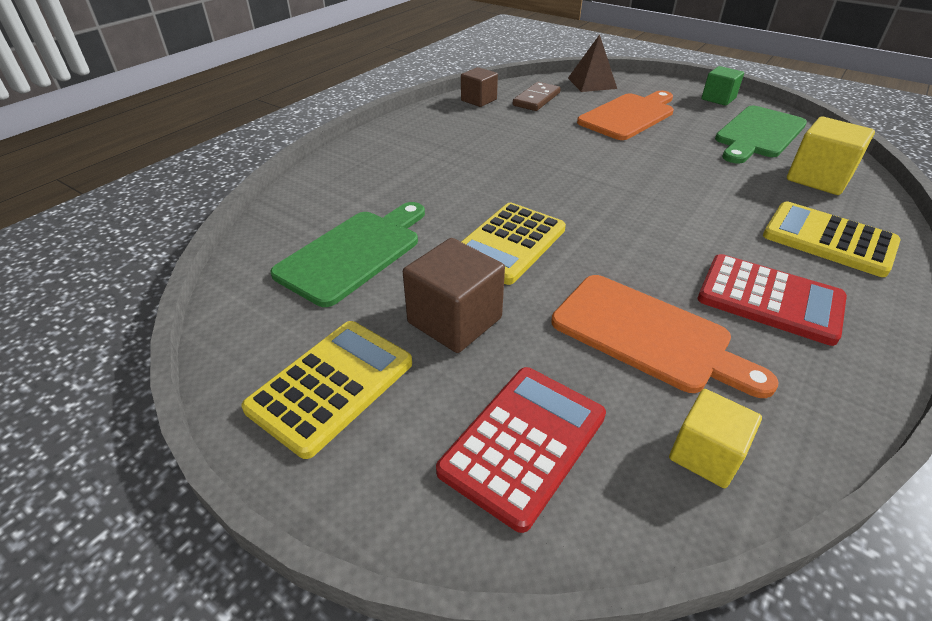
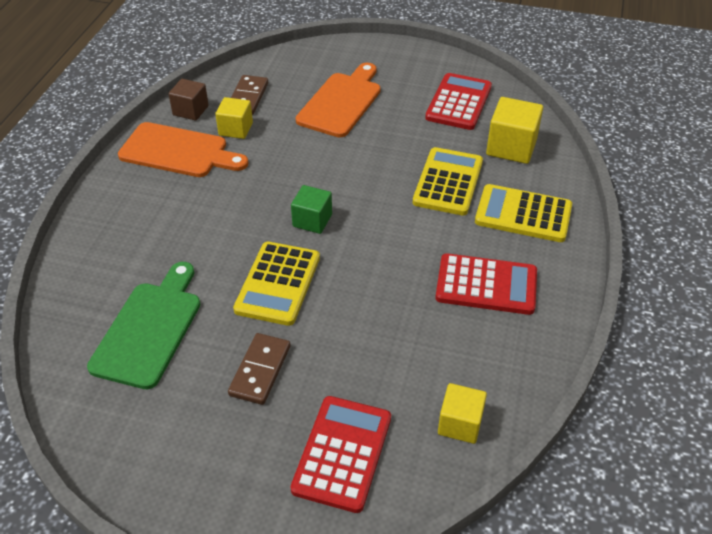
camera: 20 degrees left, 5 degrees up
yellow calculator [241,321,412,459] -> yellow calculator moved to [413,147,483,216]
brown cube [403,238,505,353] -> brown domino [228,333,290,405]
orange cutting board [551,275,778,398] -> orange cutting board moved to [118,122,248,177]
brown pyramid [568,34,617,92] -> none
green cube [701,66,744,106] -> green cube moved to [291,185,332,234]
green cutting board [715,106,807,164] -> red calculator [425,73,492,130]
none -> yellow cube [215,97,253,139]

